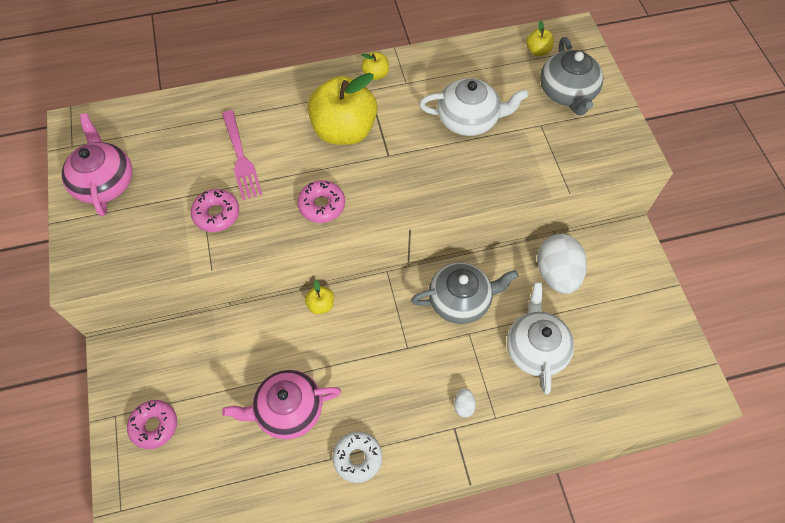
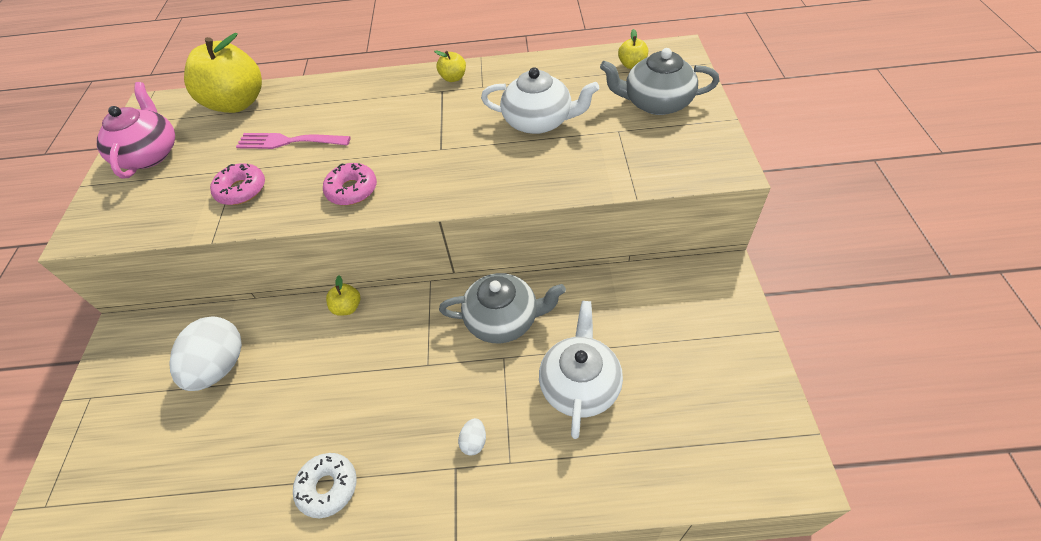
camera: 15 degrees right, 10 degrees down
pink donut [127,400,177,449] -> none
pink fork [222,110,263,200] -> pink fork turned 105 degrees clockwise [236,133,351,149]
pink teapot [222,370,341,440] -> none
yellow apple [308,73,377,145] -> yellow apple moved to [184,32,262,113]
white egg [537,234,587,294] -> white egg moved to [169,317,242,391]
grey teapot [540,37,604,116] -> grey teapot turned 90 degrees clockwise [600,48,720,115]

